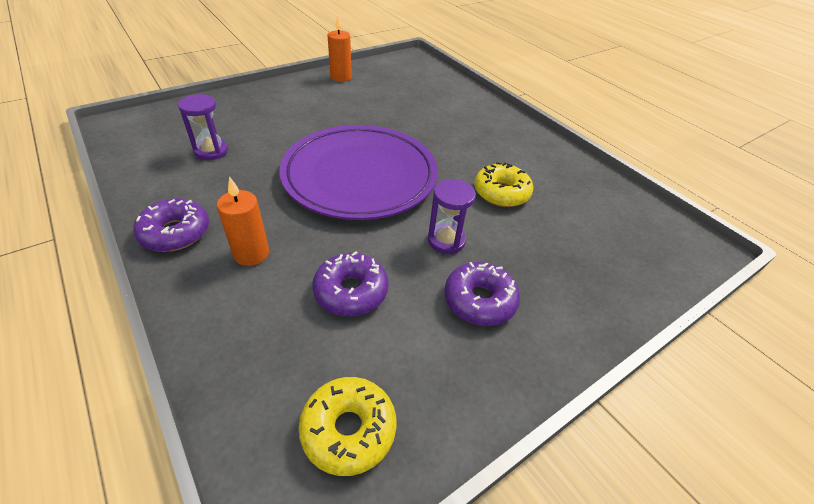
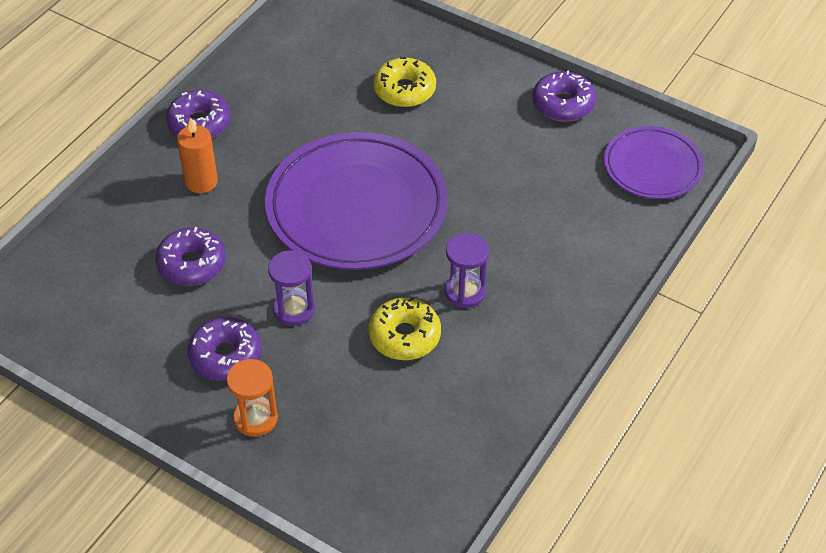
camera: 70 degrees right, 5 degrees up
purple hourglass [178,94,228,160] -> purple hourglass moved to [445,233,489,308]
yellow donut [299,377,396,476] -> yellow donut moved to [374,57,436,107]
orange candle [328,16,352,82] -> purple donut [532,70,596,121]
none -> orange hourglass [227,359,278,437]
none -> purple plate [604,126,704,199]

